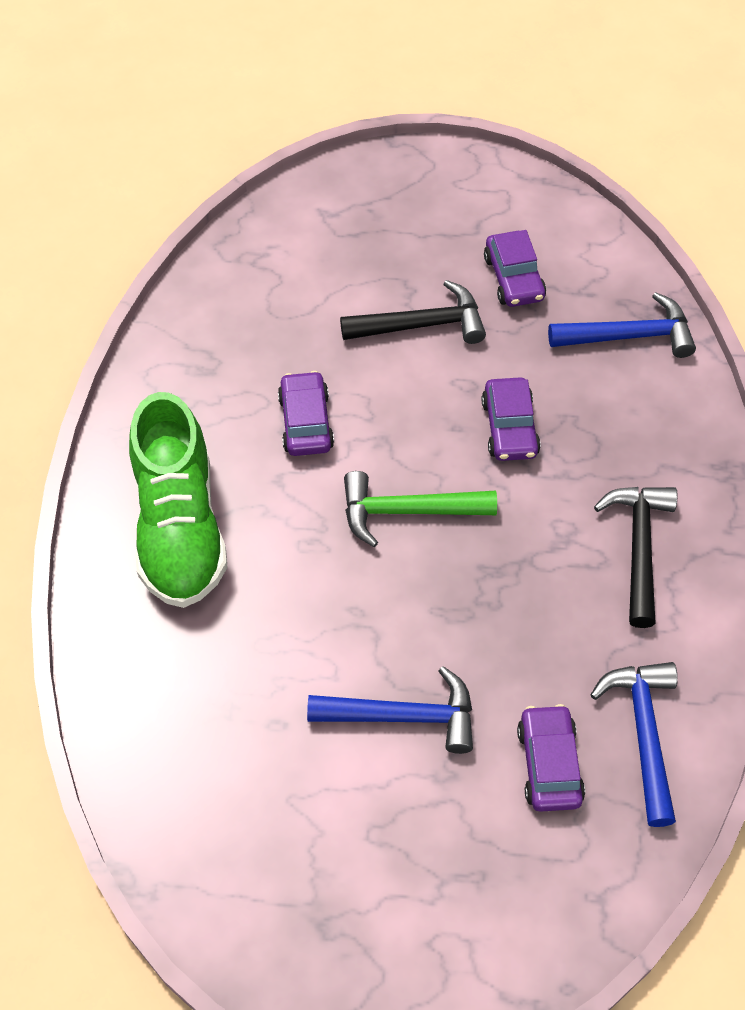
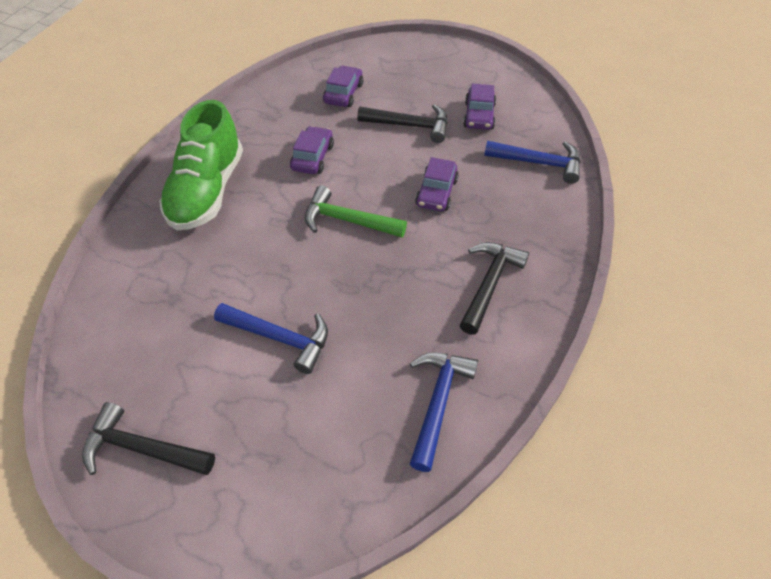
camera: 20 degrees right, 5 degrees down
purple car [517,704,585,812] -> purple car moved to [323,65,363,107]
none -> black hammer [82,402,215,475]

